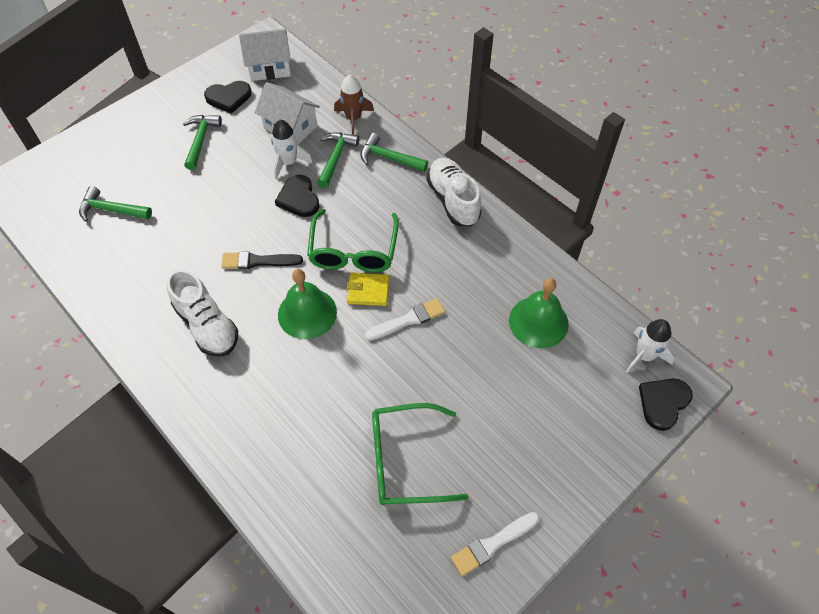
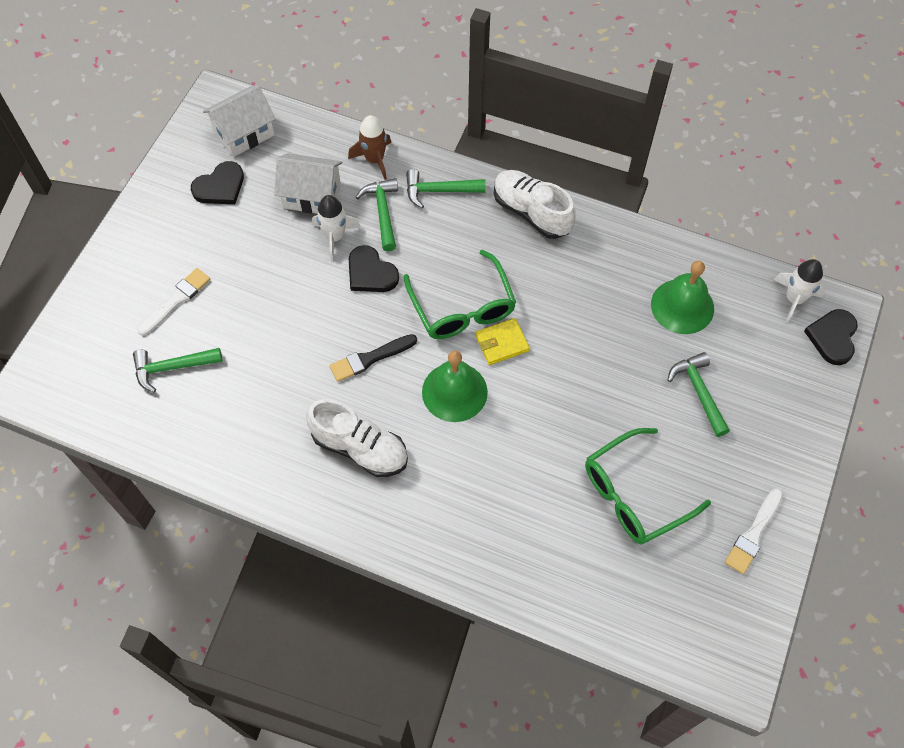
camera: 25 degrees left, 5 degrees up
green hammer [183,115,222,170] -> green hammer moved to [667,352,730,437]
white brush [365,298,445,341] -> white brush moved to [137,268,210,336]

